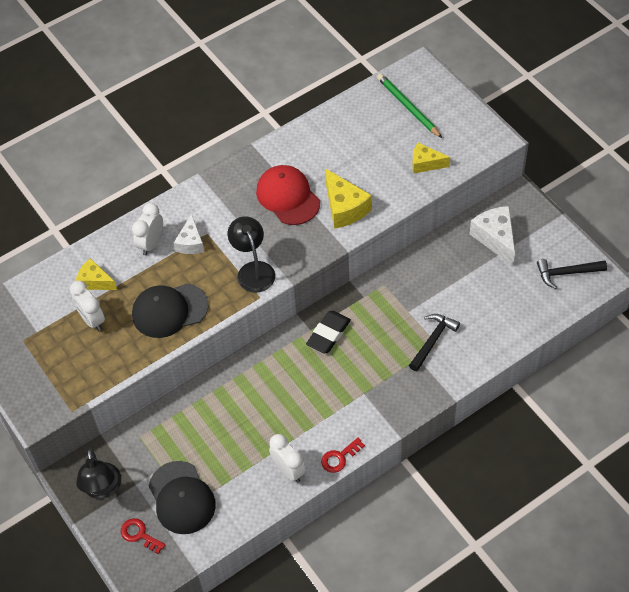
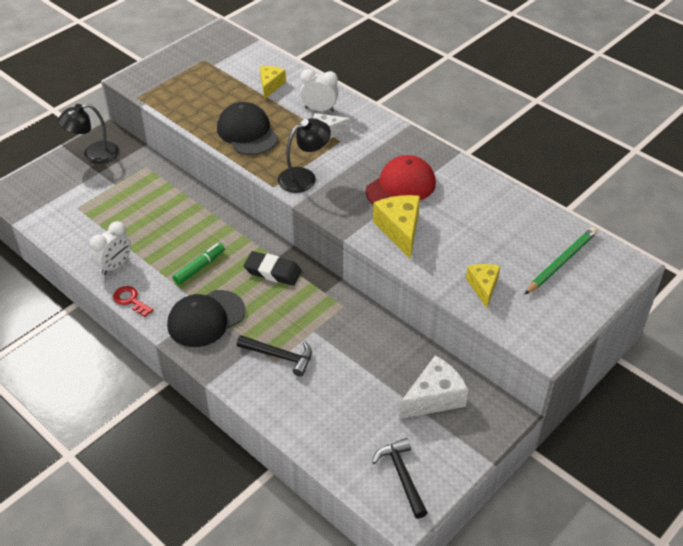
camera: 75 degrees right, 10 degrees down
white clock [70,281,105,331] -> none
red key [121,518,165,554] -> none
black cap [149,461,216,534] -> black cap moved to [167,290,246,347]
yellow cheese [325,168,372,229] -> yellow cheese turned 120 degrees clockwise [373,195,420,259]
none -> green marker [173,243,225,285]

